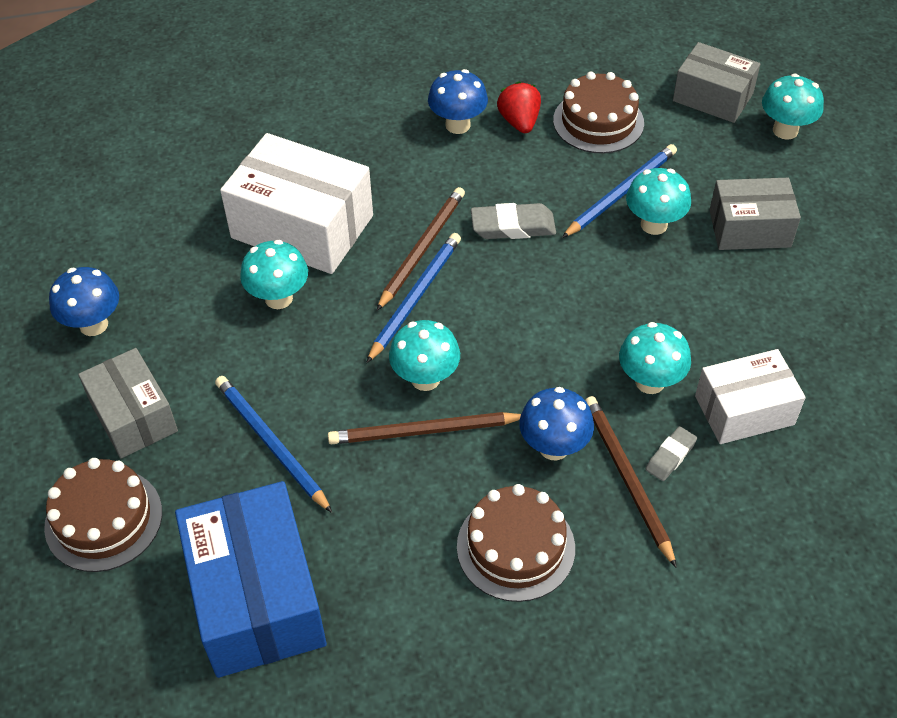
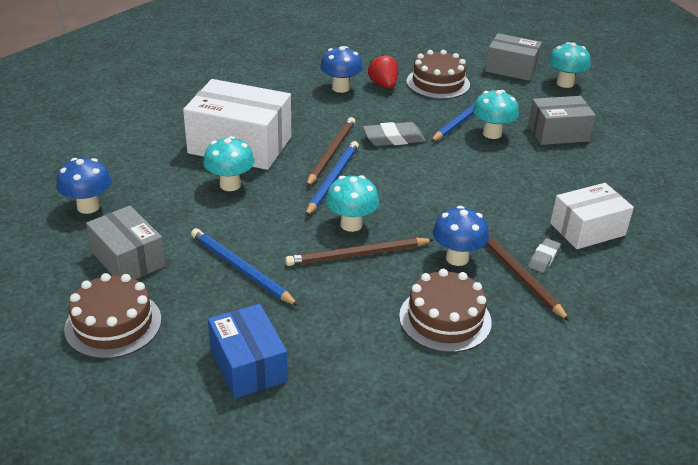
camera: 10 degrees left, 15 degrees down
blue box [175,481,327,678] -> blue box [208,304,288,399], size x0.63
turquoise mushroom [619,322,691,394] -> none

